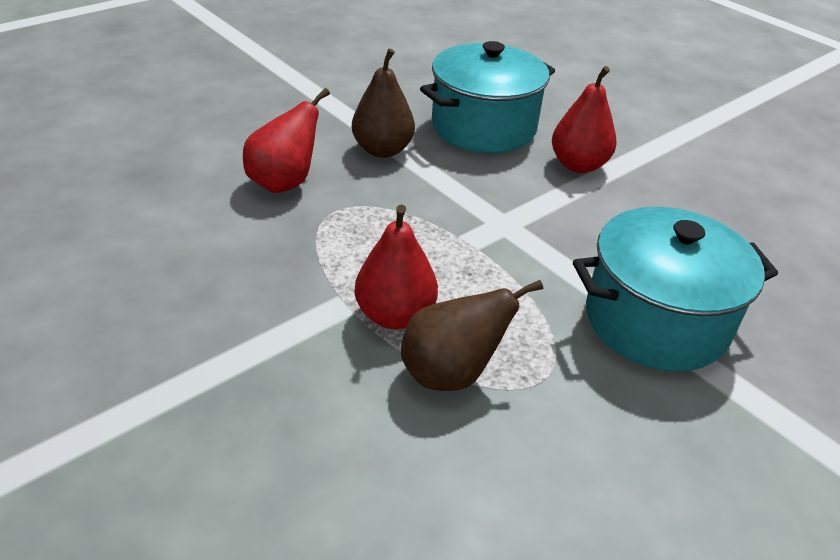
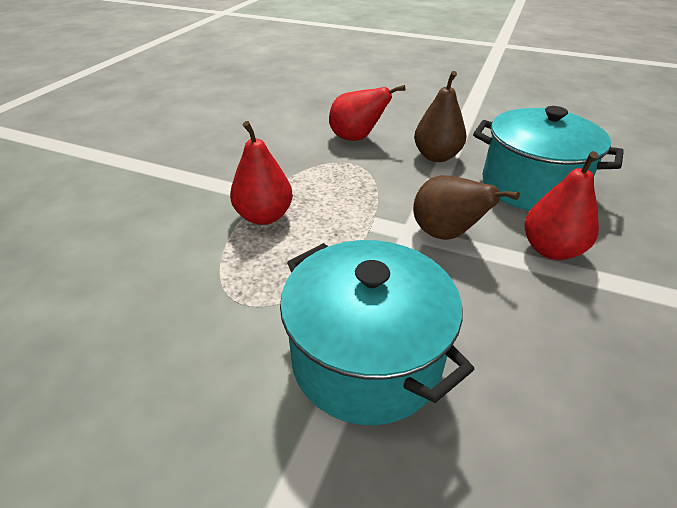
camera: 65 degrees right, 0 degrees up
brown pear [401,280,543,391] -> brown pear moved to [413,175,520,240]

